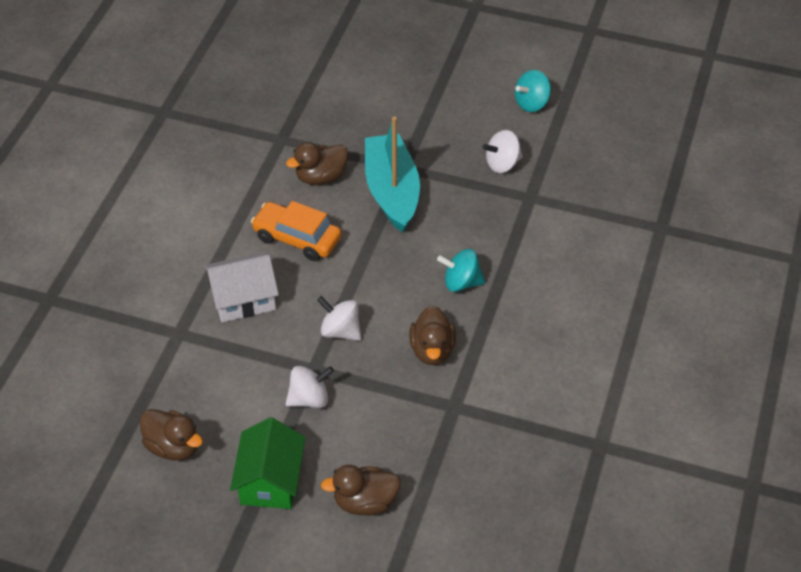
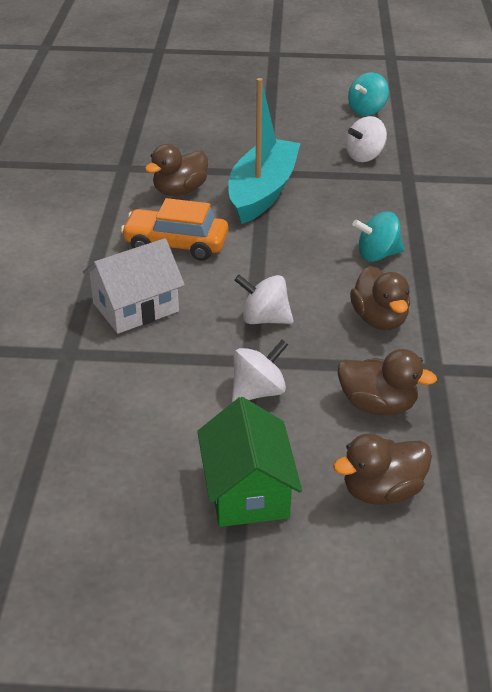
camera: 15 degrees left, 10 degrees down
brown duck [140,409,203,460] -> brown duck moved to [338,349,437,415]
turquoise boat [365,117,420,233] -> turquoise boat turned 45 degrees clockwise [228,78,300,224]

